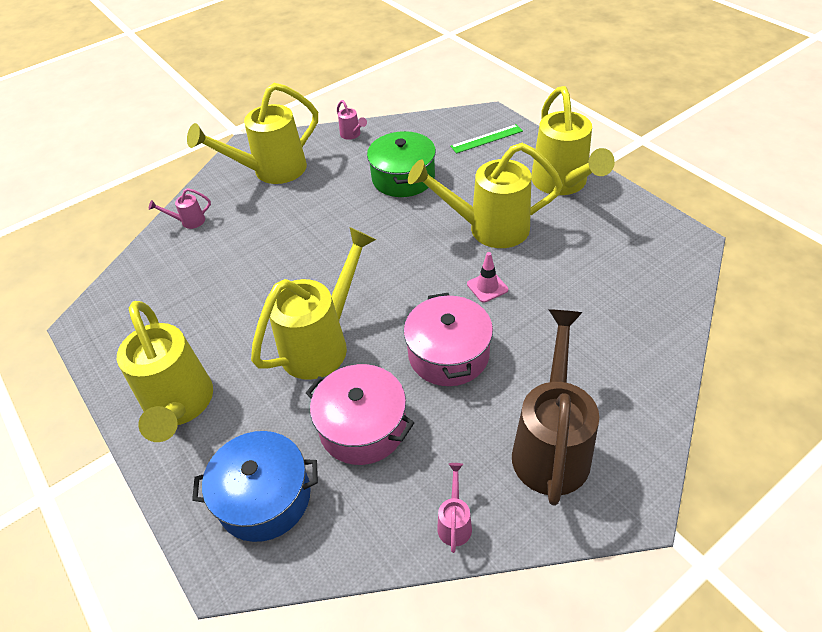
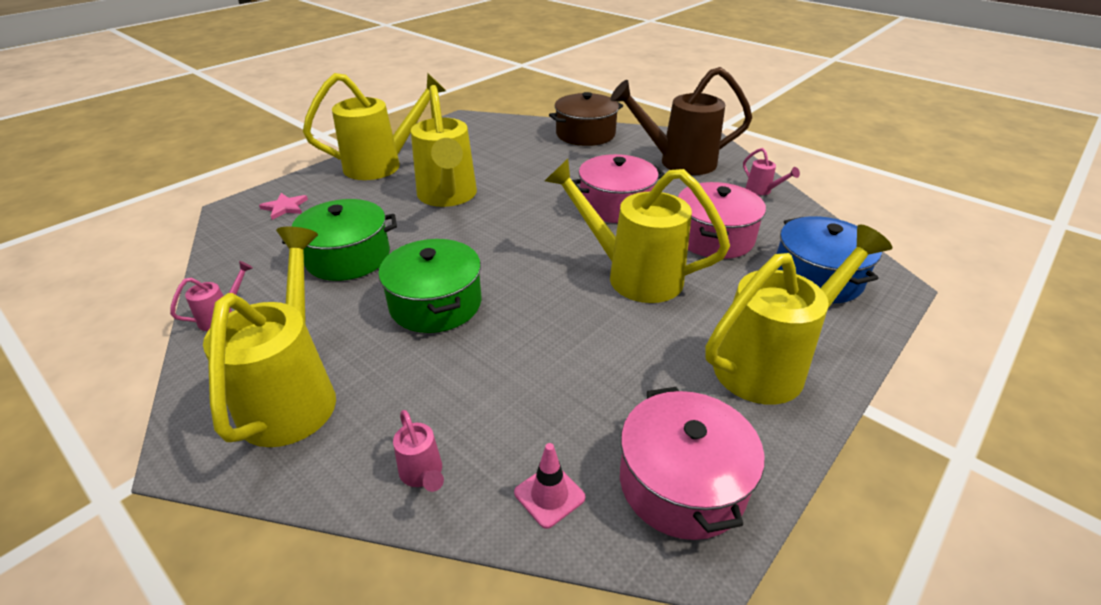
camera: 105 degrees left, 10 degrees down
yellow watering can [187,83,318,184] -> yellow watering can turned 135 degrees counterclockwise [203,227,336,447]
pink watering can [437,463,472,553] -> pink watering can turned 120 degrees counterclockwise [743,148,800,195]
green ruler [450,124,523,153] -> pink star [259,193,308,220]
pink traffic cone [467,252,508,303] -> pink traffic cone moved to [514,443,586,529]
none -> green pot [378,239,482,333]
none -> brown pot [549,92,623,146]
none -> pink pot [620,387,765,540]

